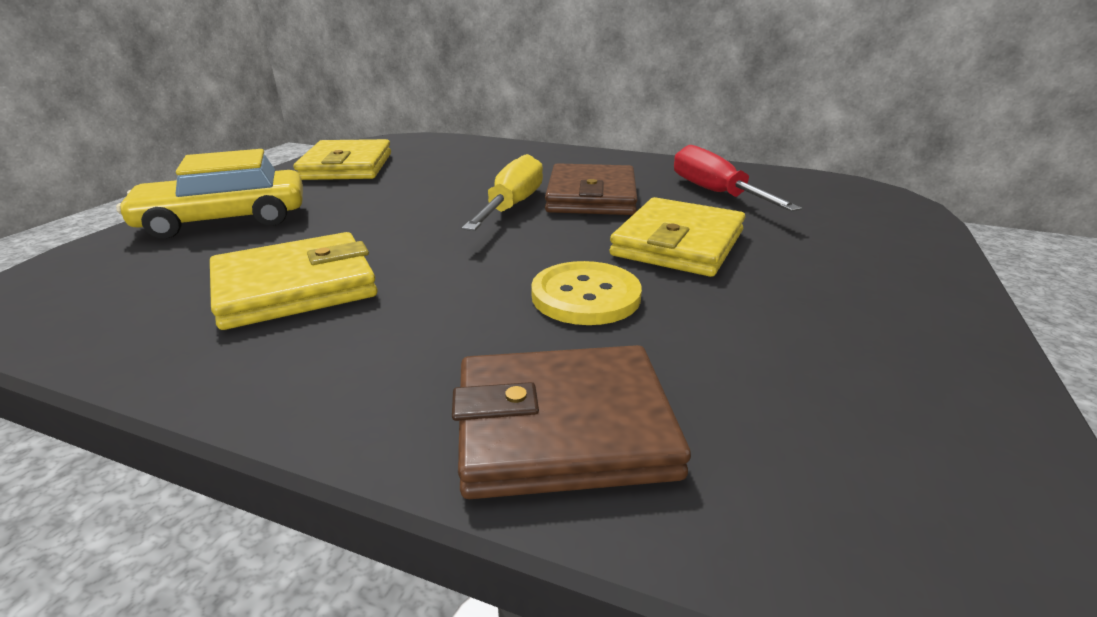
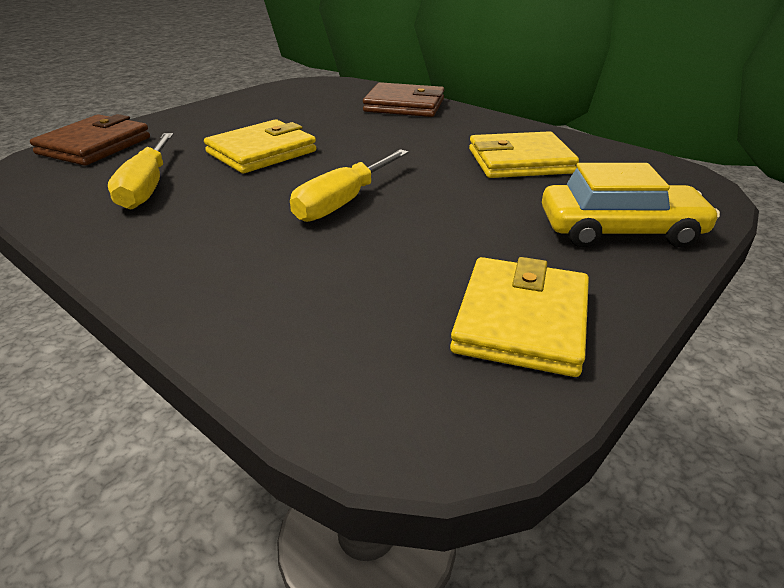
camera: 160 degrees left, 5 degrees up
yellow button [531,261,642,325] -> none
brown wallet [545,163,638,215] -> brown wallet moved to [30,114,150,166]
red screwdriver [674,145,802,211] -> yellow screwdriver [108,133,173,210]

